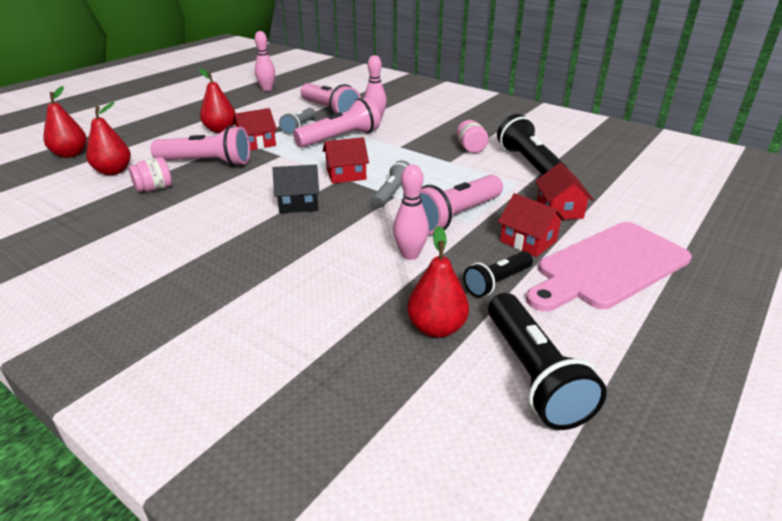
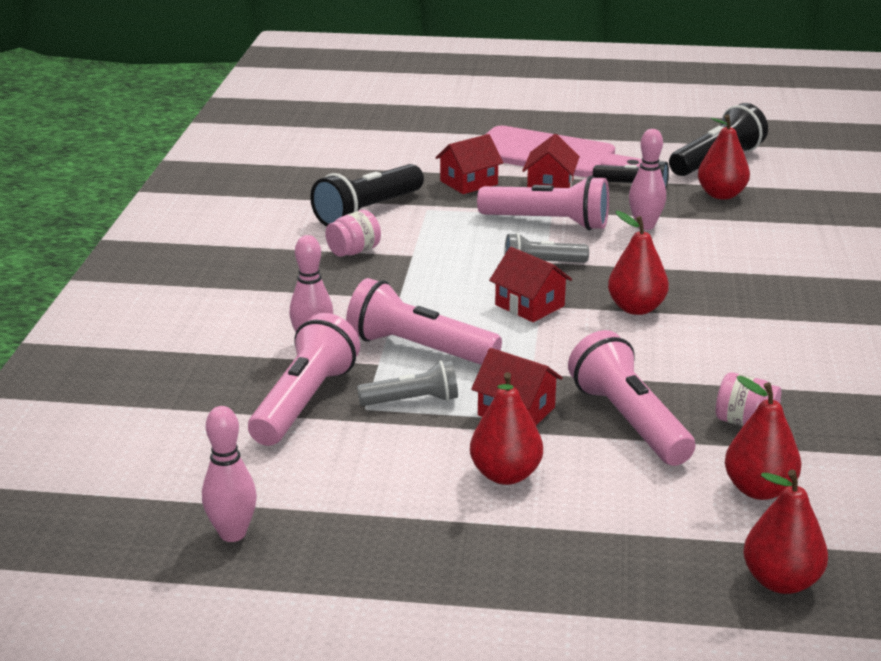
camera: 120 degrees left, 5 degrees down
black house [273,164,319,213] -> red pear [608,211,669,315]

